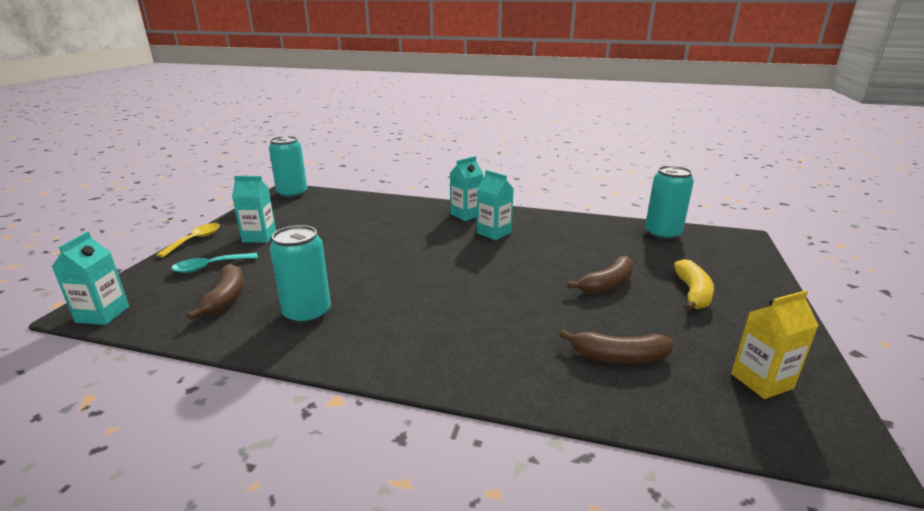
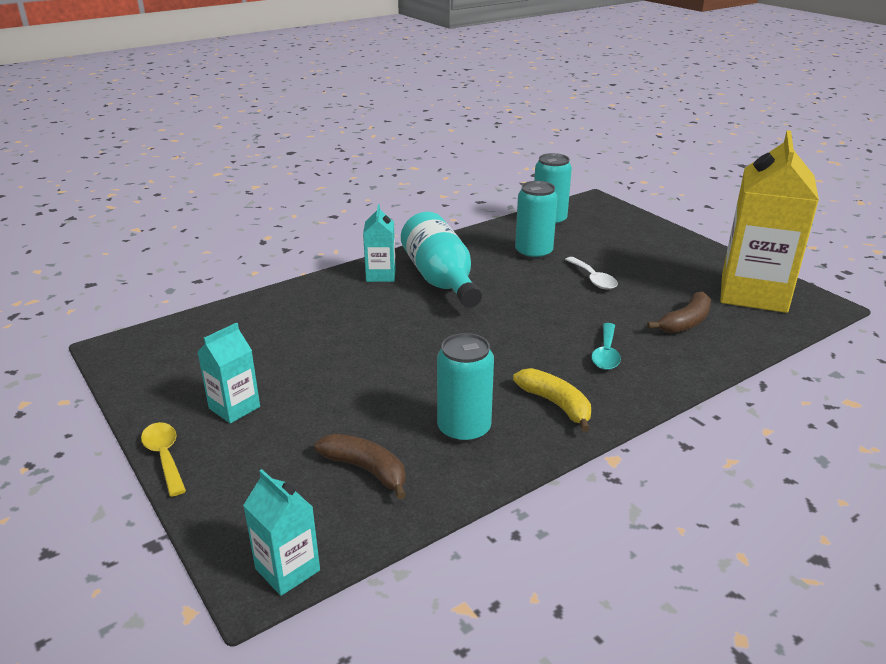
camera: 50 degrees left, 5 degrees up
turquoise spoon [171,253,258,273] -> turquoise spoon moved to [591,323,621,370]
turquoise can [269,136,307,198] -> turquoise can moved to [515,181,558,260]
turquoise carton [477,170,514,240] -> turquoise bottle [401,212,482,308]
brown banana [567,256,634,294] -> white spoon [565,257,618,289]
yellow banana [674,259,714,311] -> yellow banana moved to [513,368,591,432]
yellow carton [731,290,819,399] -> yellow carton [720,130,819,313], size x2.14

